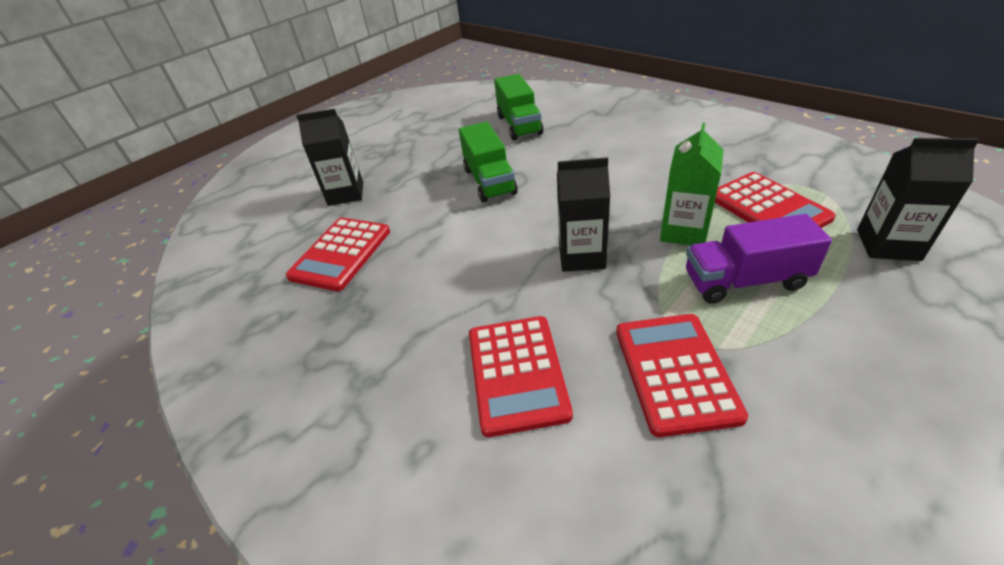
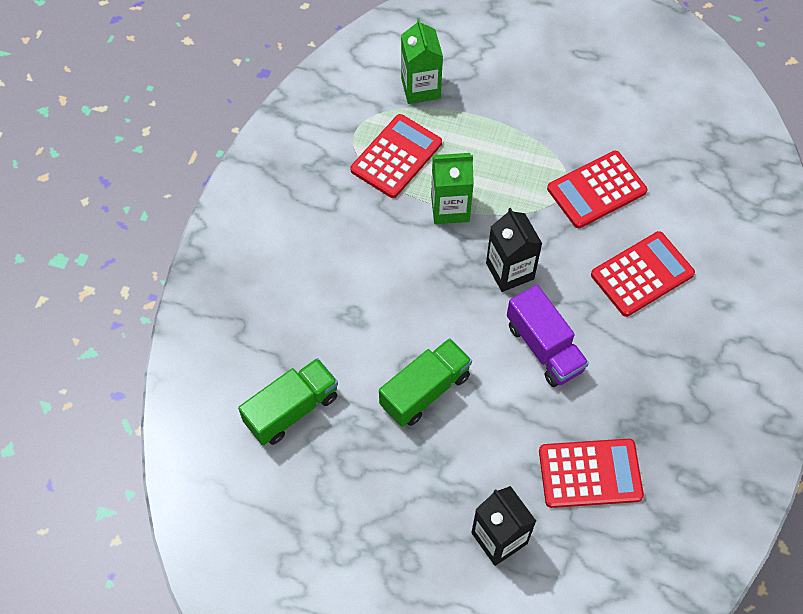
camera: 120 degrees left, 20 degrees up
purple truck [686,214,832,304] -> purple truck moved to [507,285,589,387]
black carton [857,138,979,261] -> green carton [401,18,443,104]

